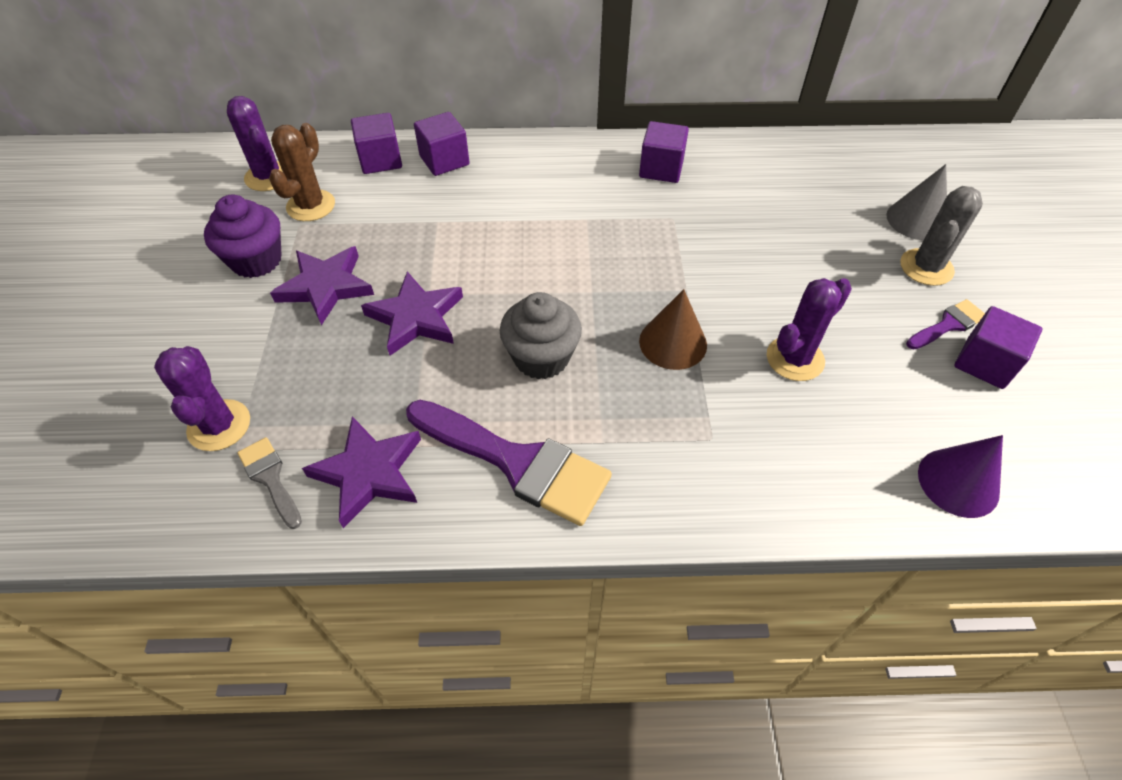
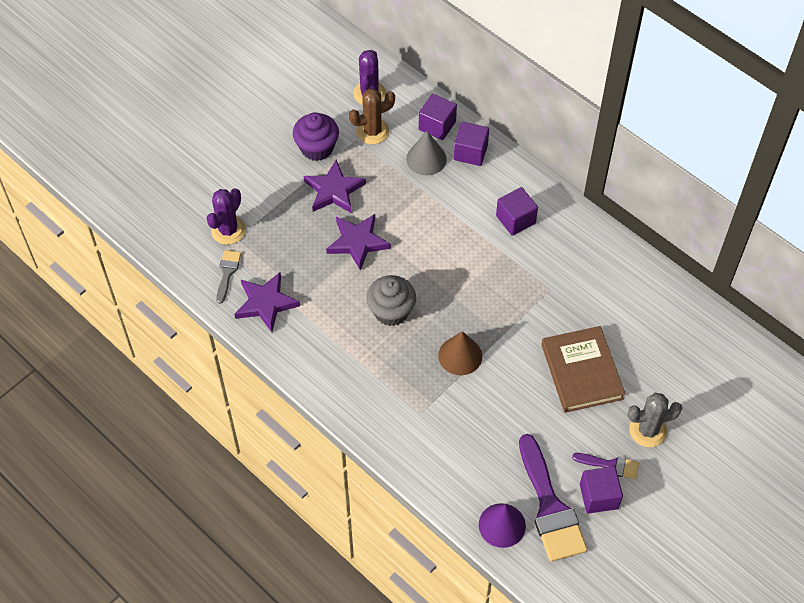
camera: 45 degrees right, 5 degrees up
purple brush [406,400,612,526] -> purple brush moved to [519,434,588,562]
purple cube [639,121,689,183] -> purple cube moved to [496,187,538,236]
purple cactus [767,278,852,381] -> none
grey cone [886,164,947,240] -> grey cone moved to [406,131,447,175]
none -> brown book [541,326,625,413]

